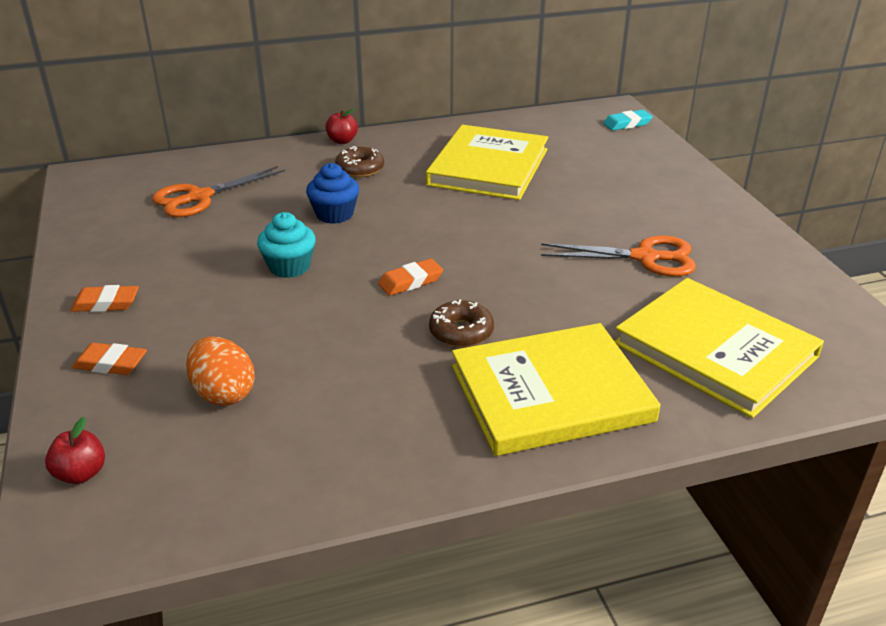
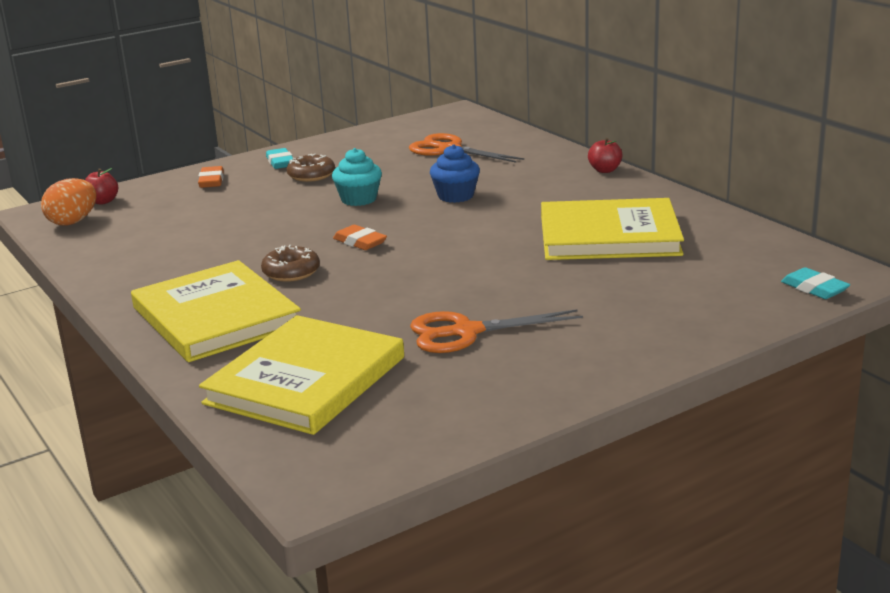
camera: 75 degrees right, 10 degrees down
orange eraser [70,285,139,312] -> turquoise eraser [266,148,293,169]
orange egg [186,337,255,406] -> orange egg moved to [41,178,97,226]
brown donut [335,146,384,178] -> brown donut moved to [287,153,335,182]
orange scissors [541,235,696,277] -> orange scissors turned 90 degrees clockwise [410,309,583,353]

